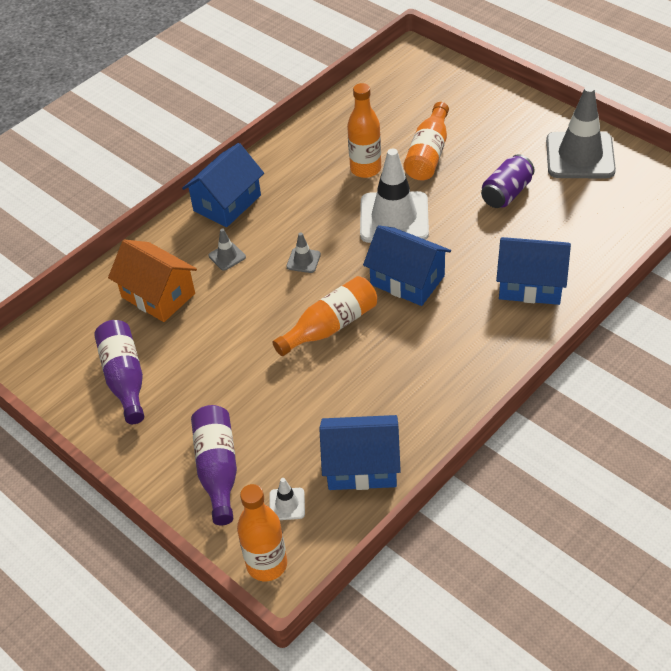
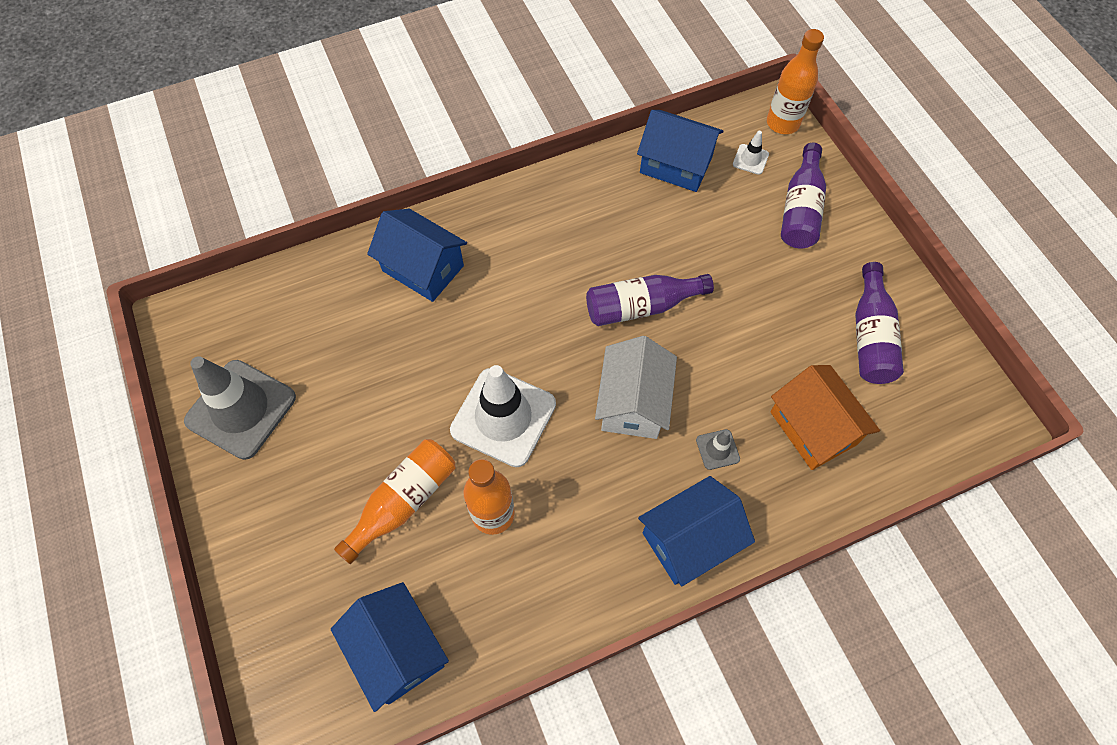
camera: 160 degrees left, 15 degrees up
orange bottle [273,276,377,356] -> purple bottle [586,274,714,326]
grey traffic cone [286,232,321,273] -> white house [595,336,677,439]
blue house [363,225,451,306] -> blue house moved to [331,582,449,712]
purple can [481,154,535,208] -> none

